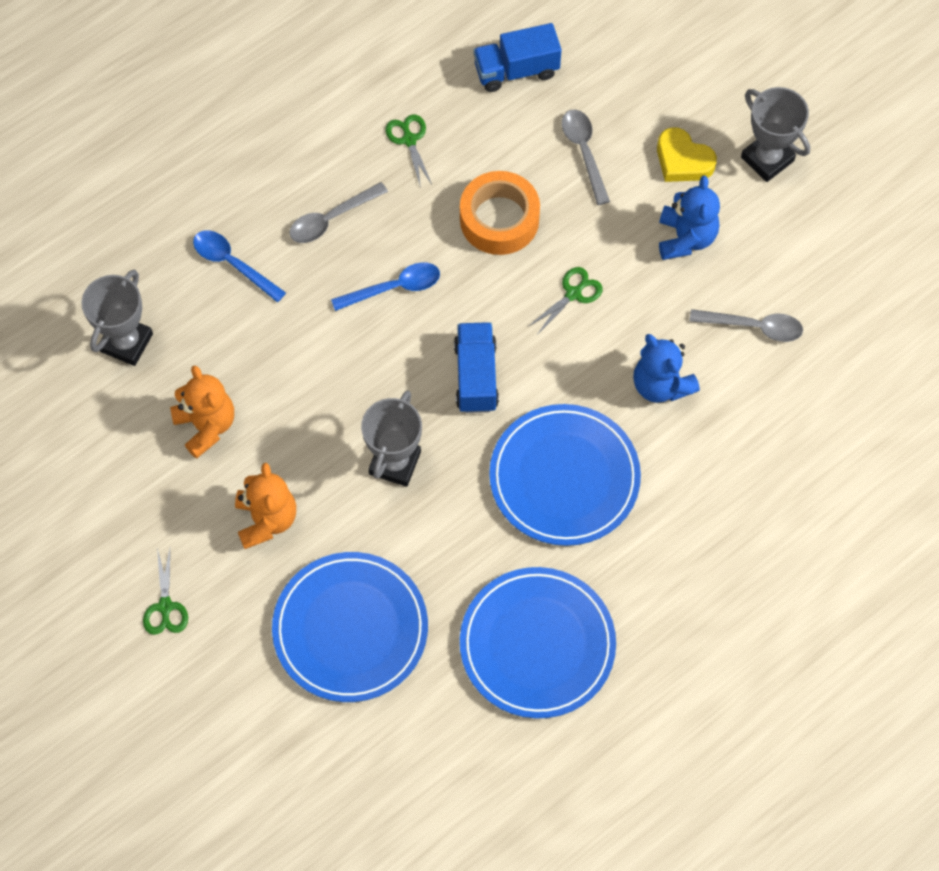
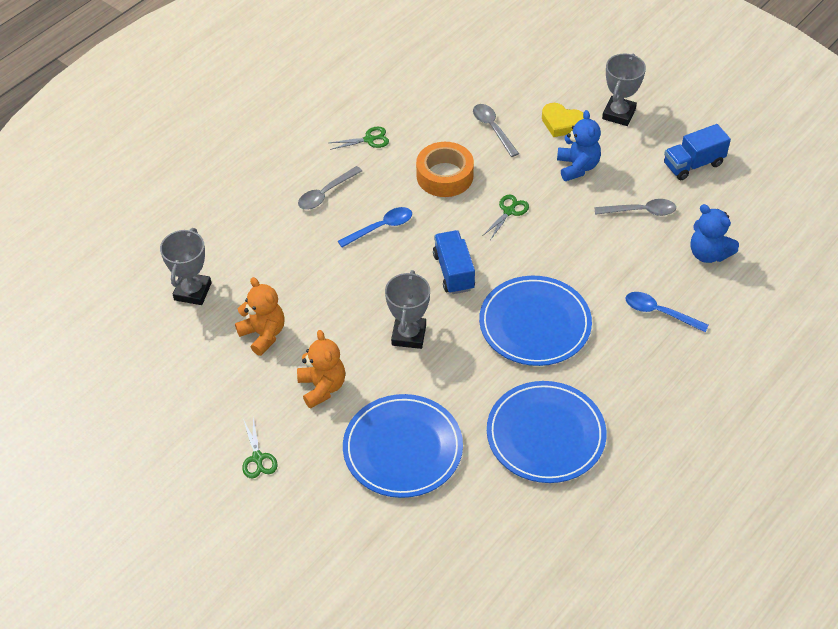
camera: 10 degrees left, 15 degrees down
blue spoon [193,230,286,303] -> blue spoon moved to [625,292,709,332]
green scissors [385,114,432,188] -> green scissors turned 105 degrees clockwise [329,127,389,150]
blue truck [473,23,561,92] -> blue truck moved to [664,124,731,180]
blue teddy bear [633,334,700,403] -> blue teddy bear moved to [690,204,739,263]
grey trophy [741,87,810,182] -> grey trophy turned 75 degrees clockwise [602,54,646,126]

